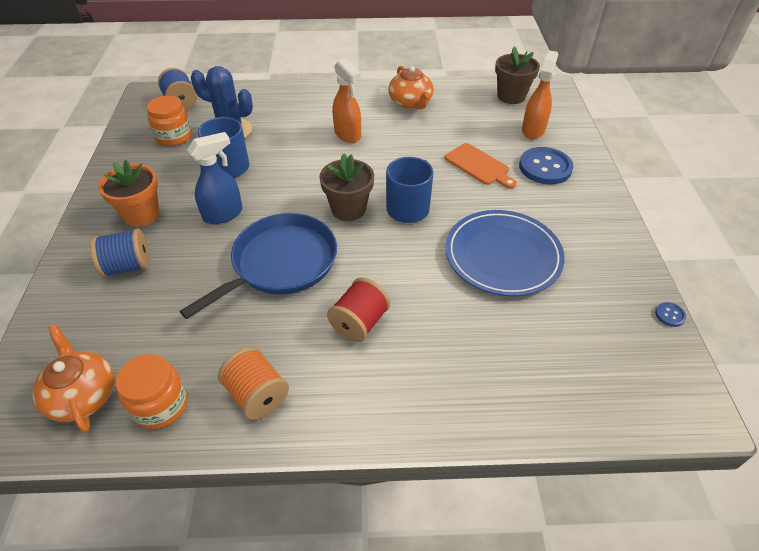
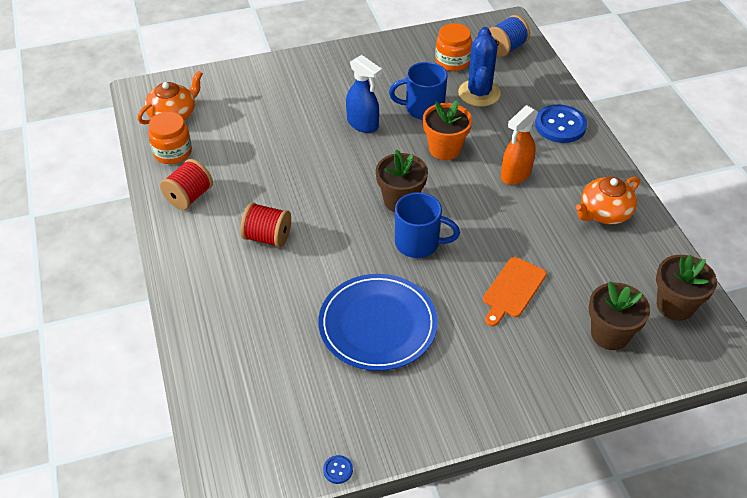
camera: 75 degrees right, 0 degrees up
blue spool [90,229,150,277] -> none
orange flower pot [98,160,160,227] -> orange flower pot moved to [423,100,472,160]
blue pan [180,213,337,319] -> none
orange spool [218,347,289,420] -> red spool [160,159,213,210]
blue button [519,147,573,185] -> blue button moved to [535,104,587,143]
orange spray bottle [522,50,558,139] -> brown flower pot [589,282,650,350]

